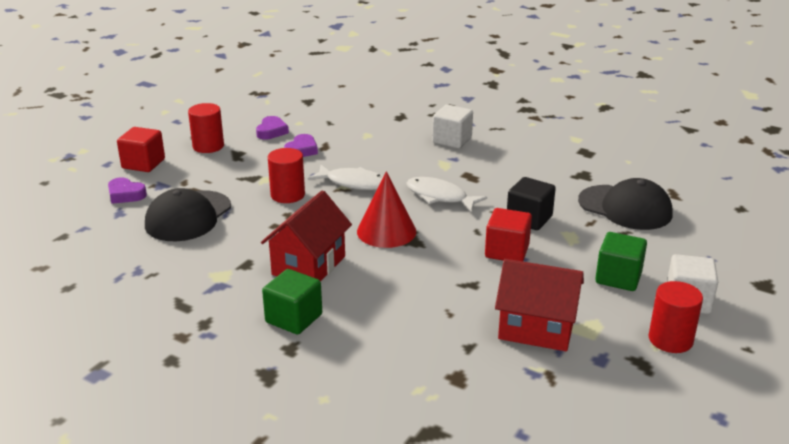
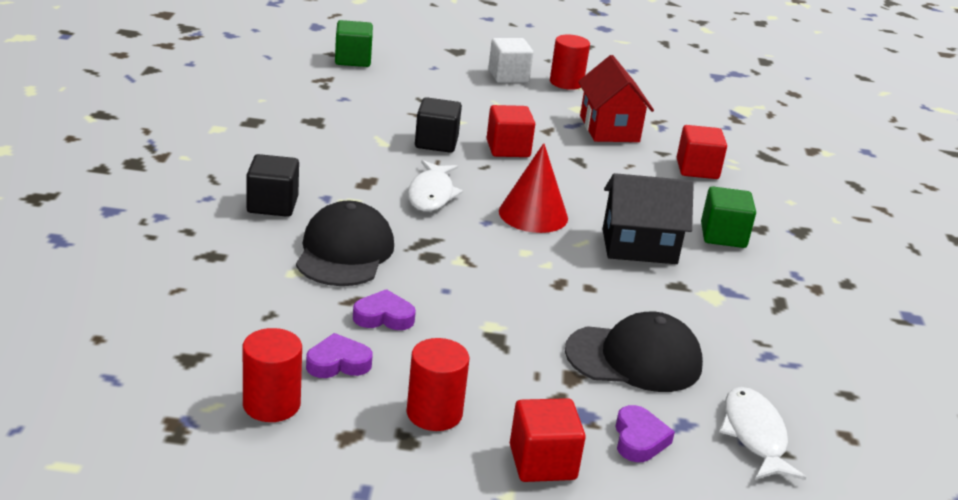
camera: 120 degrees left, 0 degrees up
red house [261,190,352,282] -> black house [603,173,694,264]
red cylinder [268,148,305,203] -> red cylinder moved to [243,328,302,422]
white fish [308,165,383,190] -> white fish moved to [719,387,806,480]
white cube [432,104,473,149] -> black cube [246,154,299,217]
black cap [578,178,673,230] -> black cap moved to [296,201,394,286]
green cube [595,232,647,291] -> green cube moved to [335,20,373,67]
none -> red cube [677,125,727,179]

